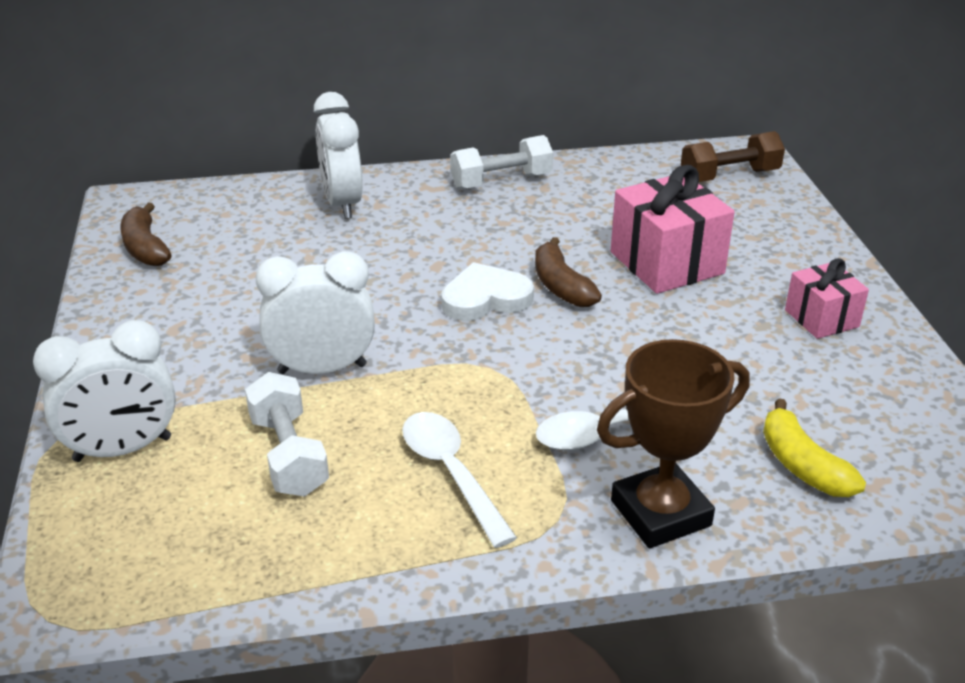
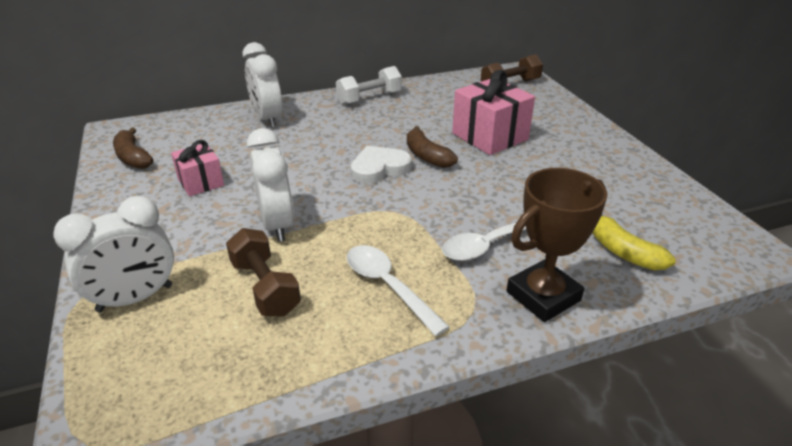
camera: 10 degrees left, 0 degrees up
white dumbbell [245,372,329,497] -> brown dumbbell [226,228,301,317]
white clock [255,251,375,374] -> white clock turned 90 degrees clockwise [247,128,294,242]
pink gift [785,258,869,339] -> pink gift moved to [171,140,224,196]

